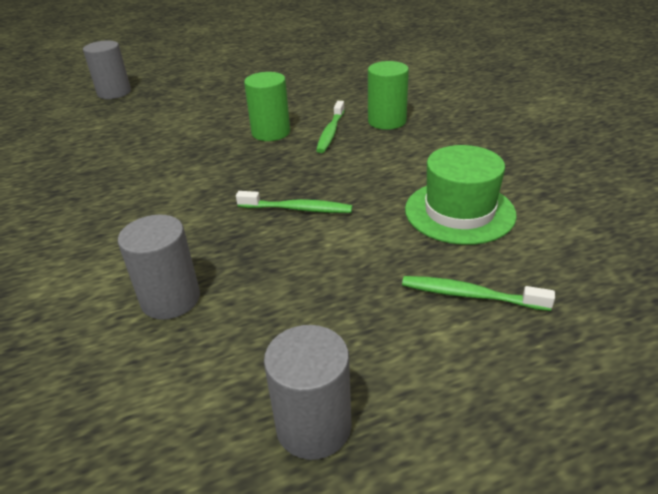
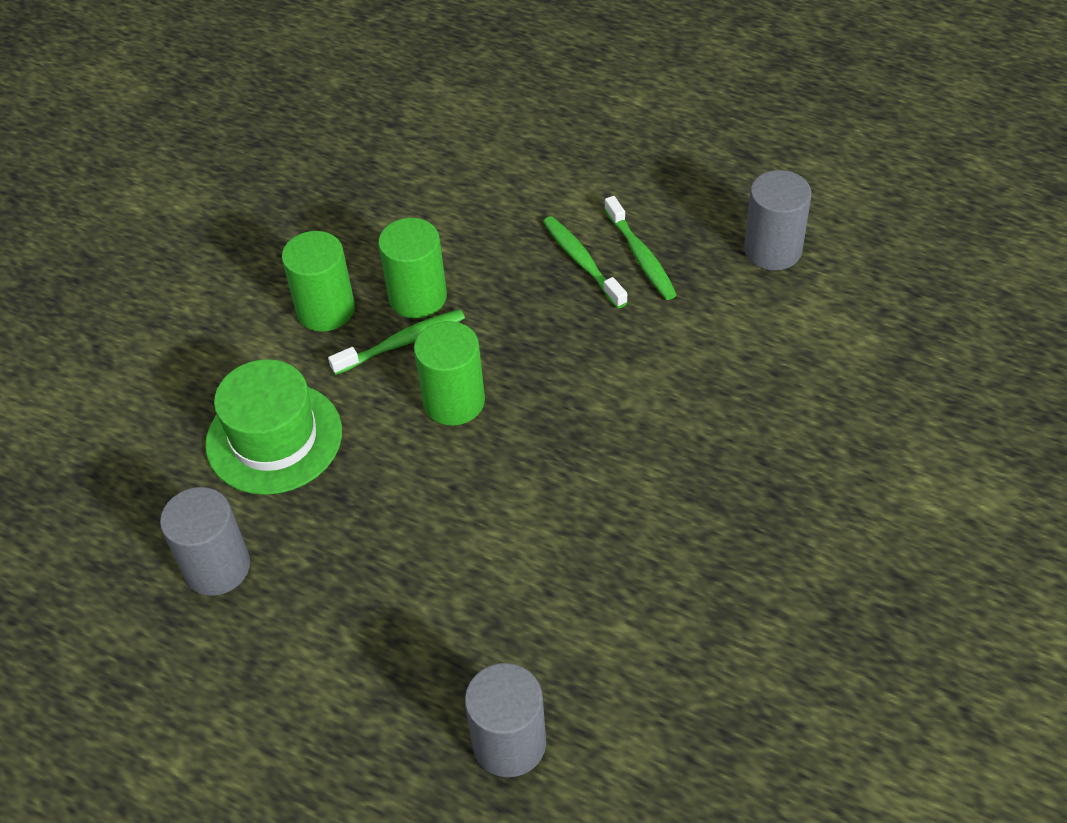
camera: 130 degrees left, 15 degrees up
grey cylinder [264,325,352,460] -> grey cylinder moved to [160,487,250,596]
green toothbrush [402,276,555,311] -> green toothbrush moved to [604,196,677,300]
green hat [405,145,517,245] -> green hat moved to [205,359,342,495]
none -> green cylinder [378,218,447,318]

